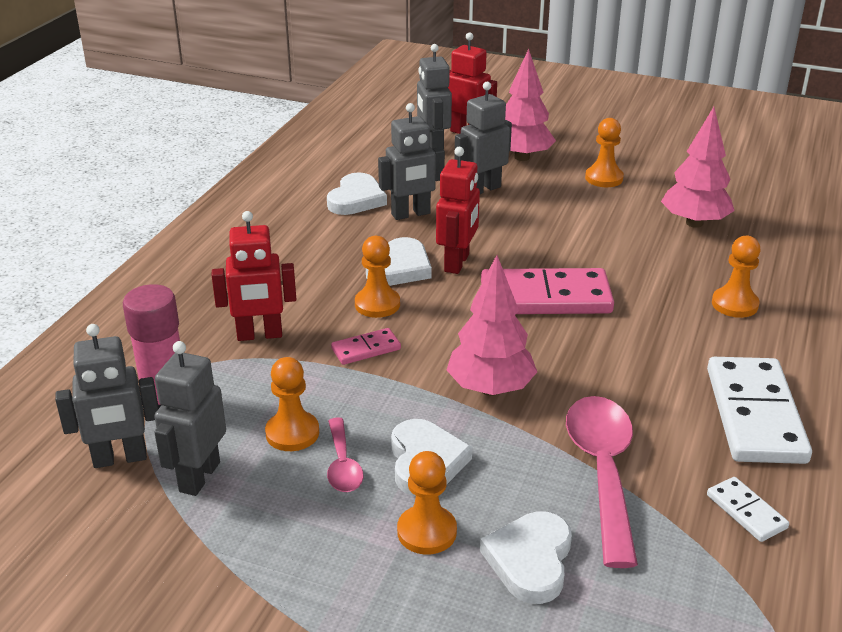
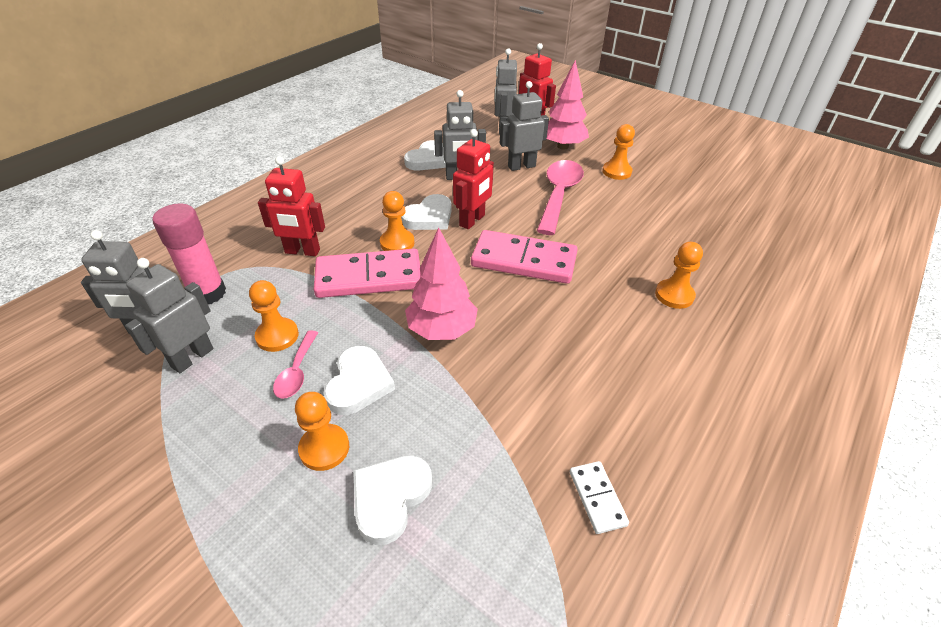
camera: 15 degrees right, 10 degrees up
pink domino [331,328,401,365] -> pink domino [314,249,421,298], size x2.12
pink spoon [566,396,638,568] -> pink spoon moved to [537,160,584,235]
pink tree [661,107,735,228] -> none
white domino [707,357,812,464] -> none

